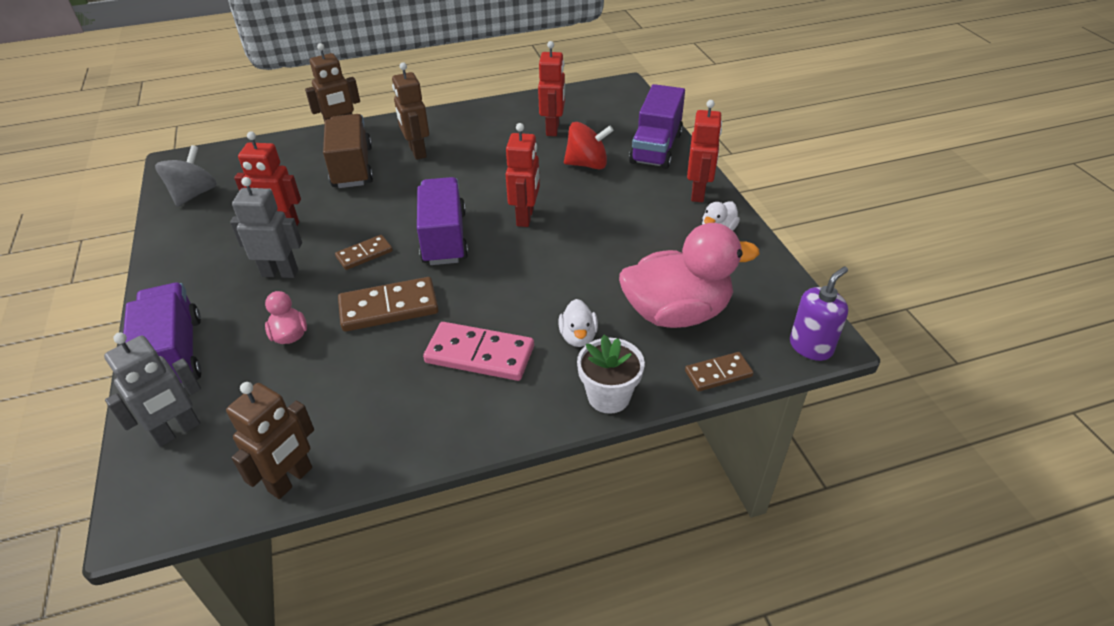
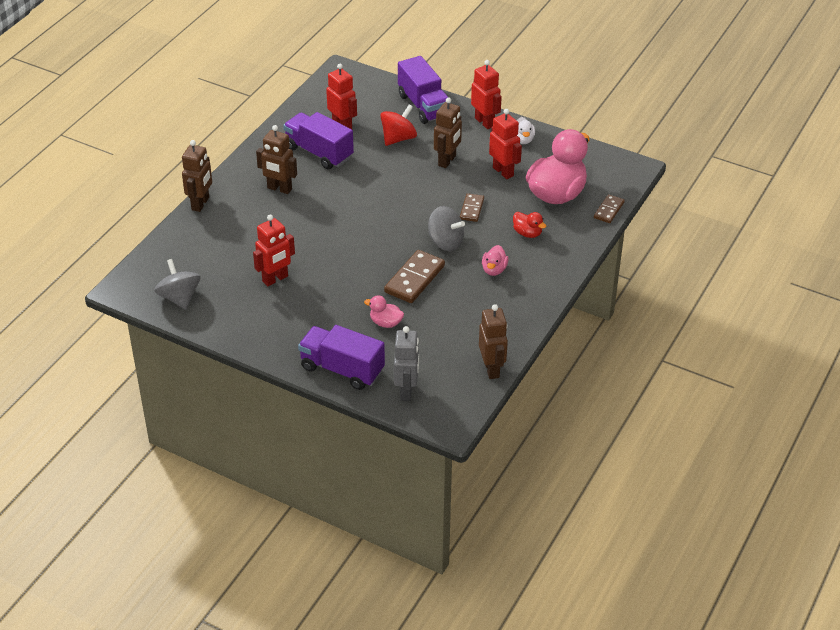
camera: 45 degrees left, 0 degrees up
grey robot [230,177,302,278] -> none
brown truck [323,114,373,188] -> none
brown domino [335,235,393,270] -> brown domino moved to [460,193,484,222]
purple truck [417,177,468,265] -> purple truck moved to [283,112,354,169]
pink domino [423,322,534,381] -> pink duck [482,245,508,276]
red robot [506,123,540,227] -> red robot moved to [489,109,522,179]
white duck [558,299,598,347] -> red duck [513,212,546,238]
white flower pot [577,335,645,414] -> none
purple soap dispenser [790,266,848,361] -> none
none -> grey spinning top [428,206,465,251]
none -> brown robot [434,98,462,168]

